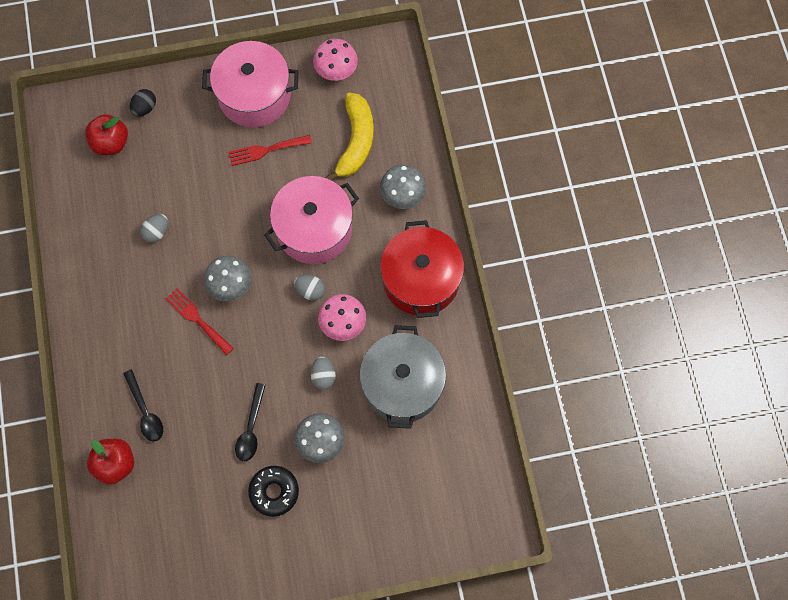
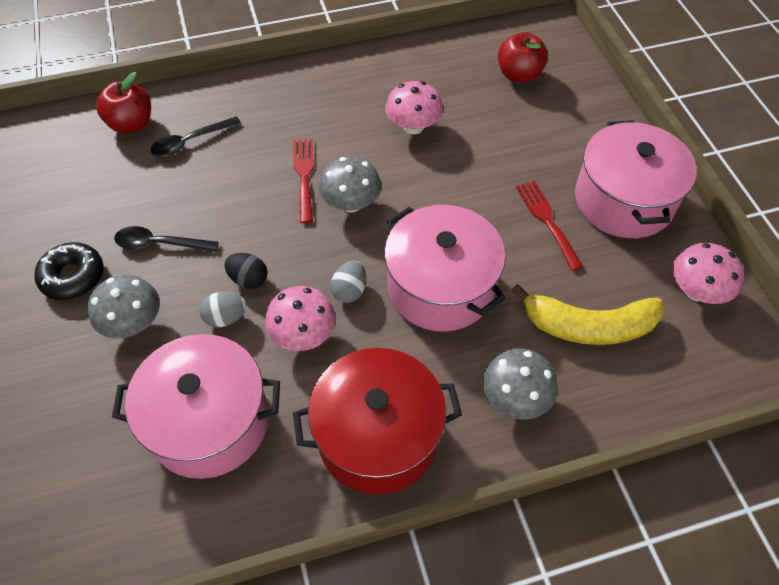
camera: 85 degrees right, 15 degrees down
black egg [130,89,156,117] -> black egg moved to [224,253,268,289]
grey egg [140,214,168,243] -> pink mushroom [385,81,443,134]
red fork [165,288,234,355] -> red fork turned 45 degrees counterclockwise [293,139,314,223]
grey pot [360,325,446,429] -> pink pot [112,334,280,479]

